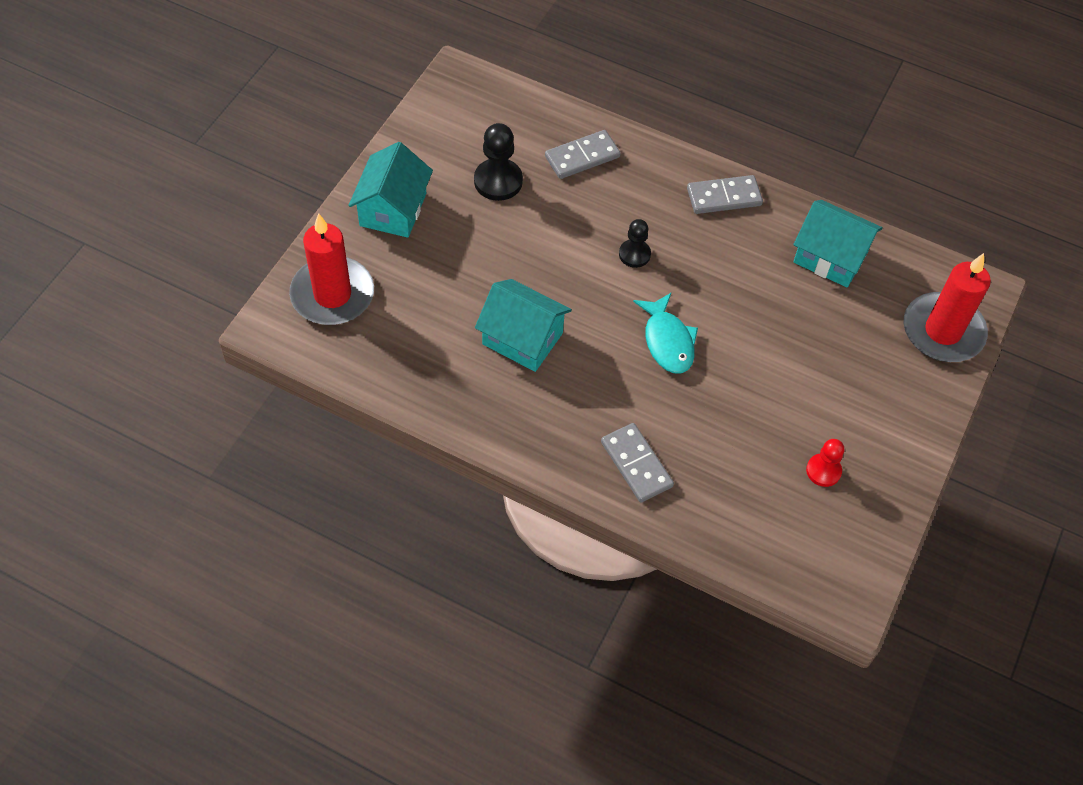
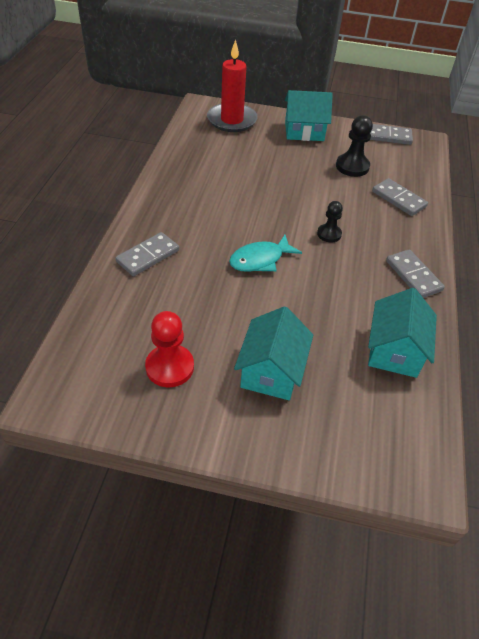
camera: 75 degrees right, 10 degrees down
turquoise house [475,279,572,372] -> turquoise house moved to [234,306,313,400]
red pawn [806,439,844,487] -> red pawn [145,311,194,387], size x1.57
red candle [904,253,991,362] -> none
none -> grey domino [370,124,413,145]

